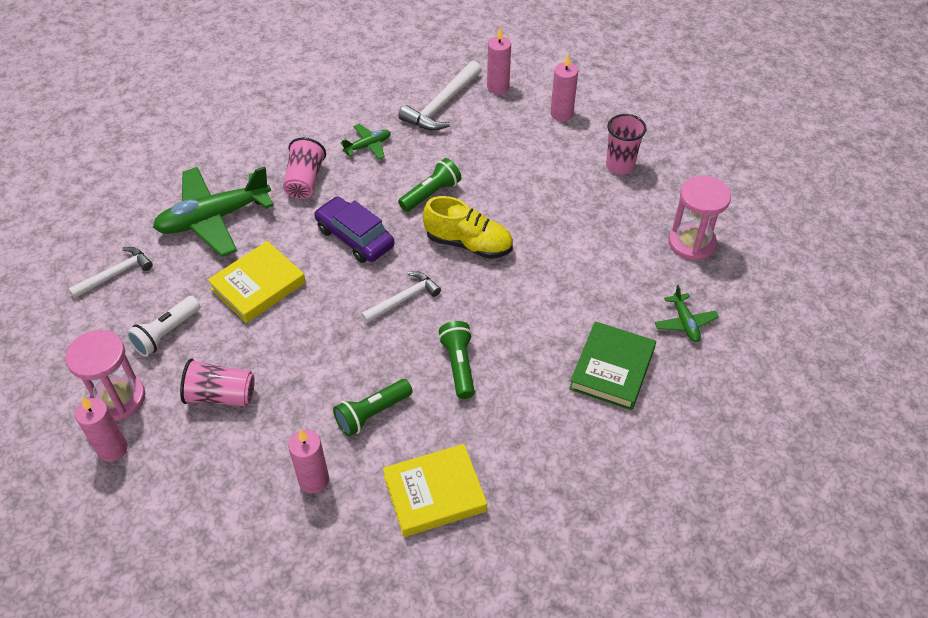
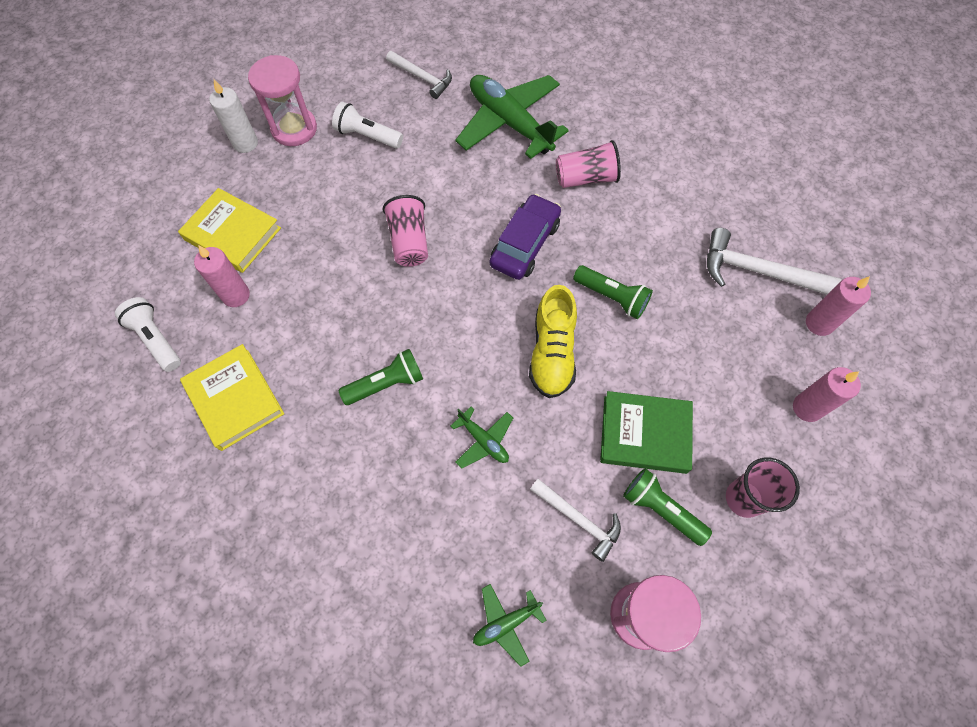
camera: 75 degrees right, 15 degrees up
pink candle [75,397,128,462] -> white candle [209,80,258,153]
pink cup [180,359,255,406] -> pink cup moved to [383,195,428,267]
yellow book [208,241,306,323] -> yellow book moved to [178,188,281,273]
green flashlight [333,379,413,436] -> green flashlight moved to [623,468,712,546]
green plane [340,124,391,160] -> green plane moved to [451,407,513,469]
white hammer [361,271,441,324] -> white hammer moved to [530,479,621,562]
green book [569,321,656,410] -> green book moved to [600,391,693,474]
none -> white flashlight [115,297,181,372]

